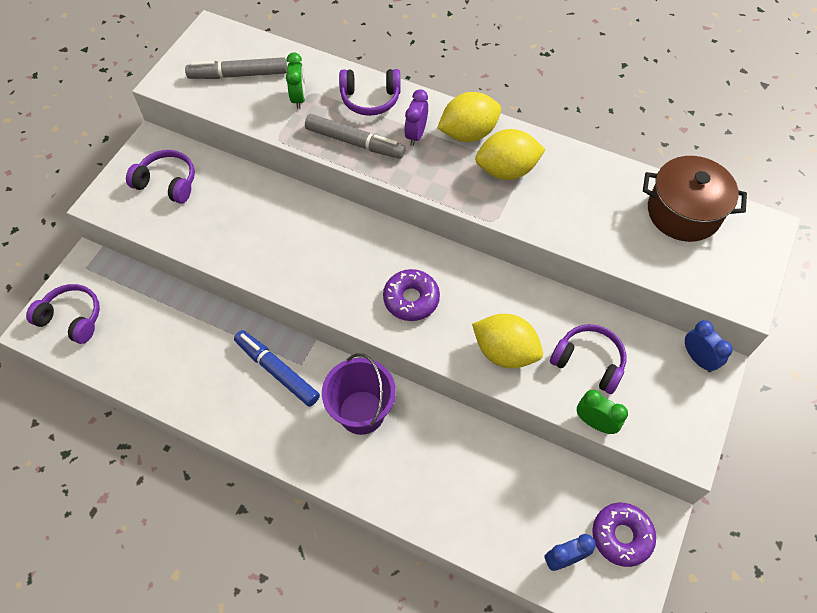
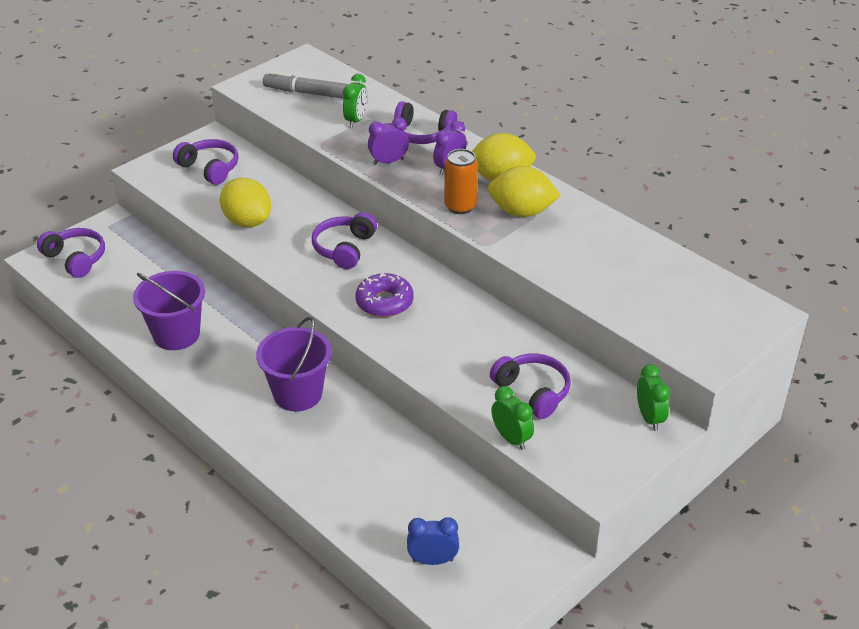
camera: 20 degrees right, 20 degrees down
blue marker [234,330,320,407] -> none
grey marker [305,114,406,159] -> purple clock [368,117,409,165]
yellow lemon [472,314,543,368] -> yellow lemon moved to [220,178,271,227]
purple donut [592,503,656,567] -> none
brown pot [643,156,747,242] -> none
blue clock [685,320,733,372] -> green clock [637,364,670,431]
none -> purple bucket [133,271,205,350]
none -> purple headphones [312,212,377,269]
none -> orange can [444,149,478,214]

